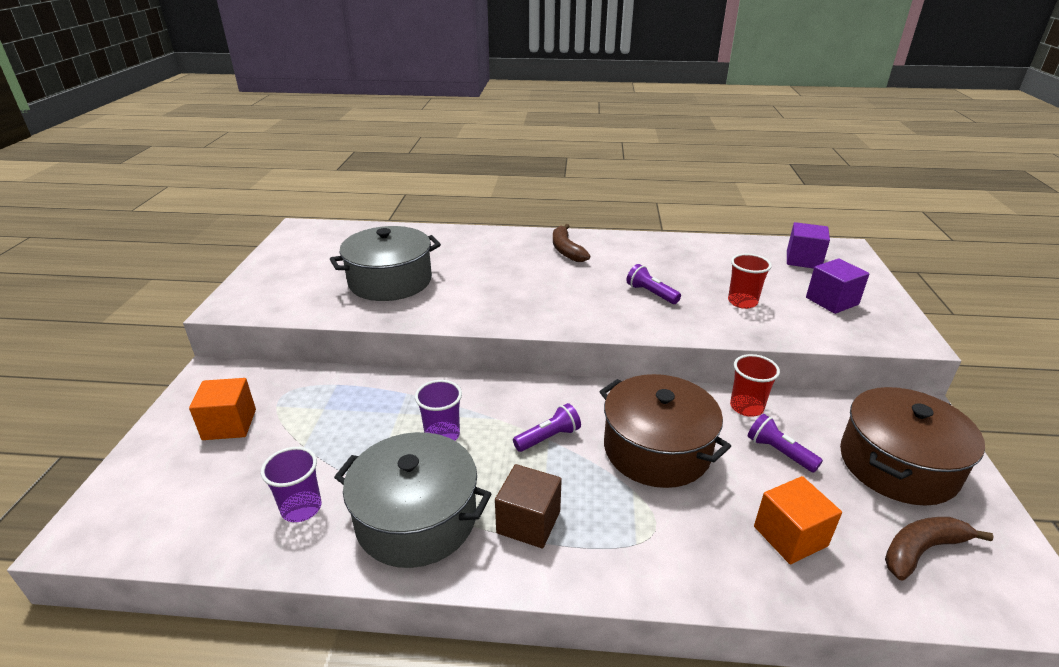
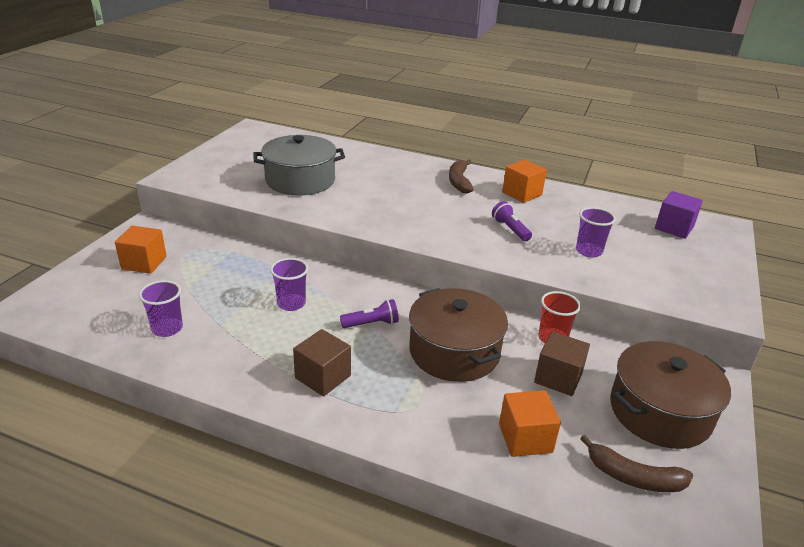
camera: 15 degrees right, 0 degrees up
grey pot [334,432,491,568] -> none
red cup [728,254,772,309] -> purple cup [576,207,616,258]
purple flashlight [748,414,823,473] -> brown cube [534,331,590,396]
purple cube [806,258,870,314] -> none
brown banana [885,517,994,581] -> brown banana turned 150 degrees counterclockwise [580,435,693,492]
none -> orange cube [502,160,547,203]

